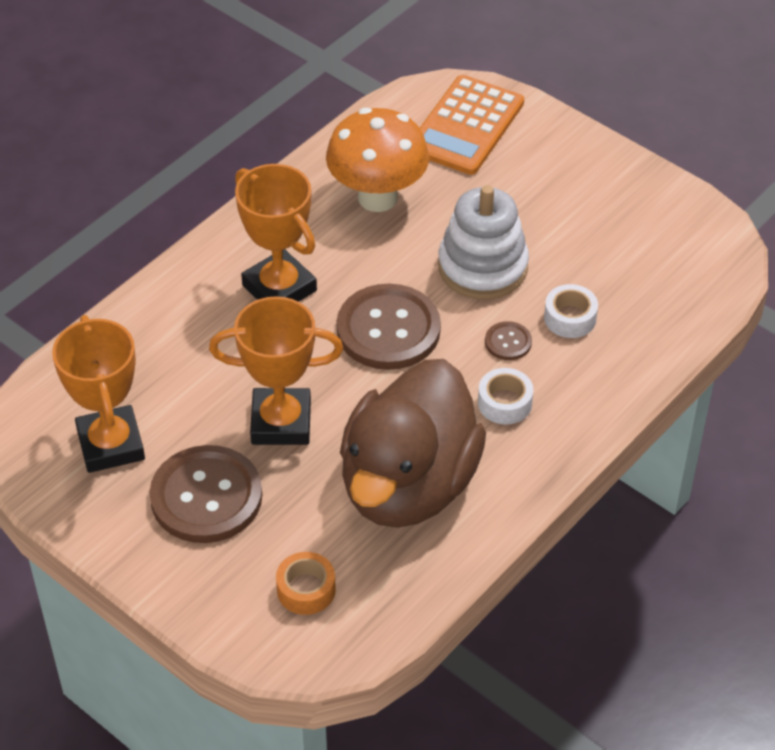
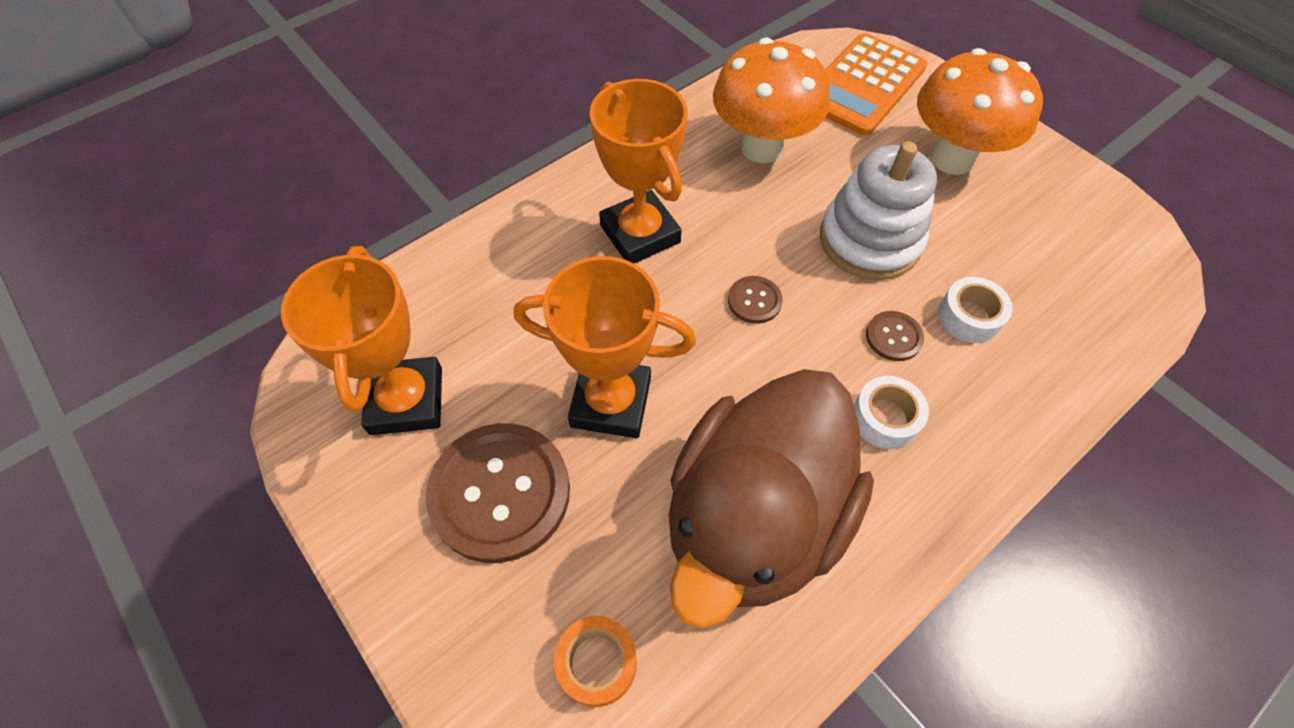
camera: 10 degrees right, 10 degrees up
brown button [336,284,441,370] -> brown button [728,276,783,324], size x0.45
none -> orange mushroom [917,48,1043,175]

